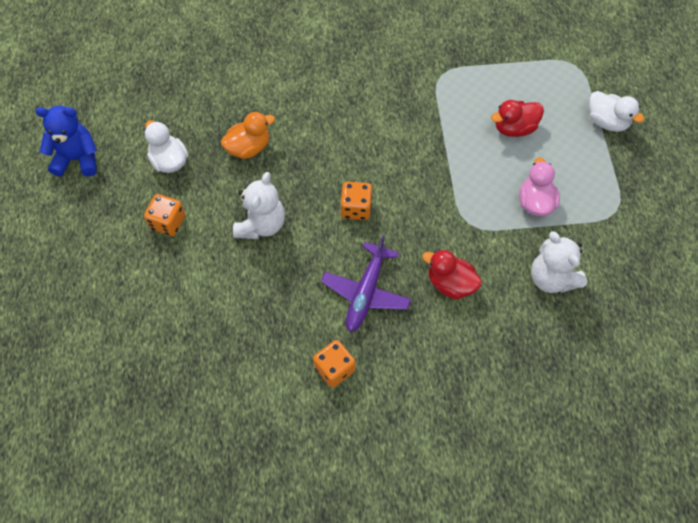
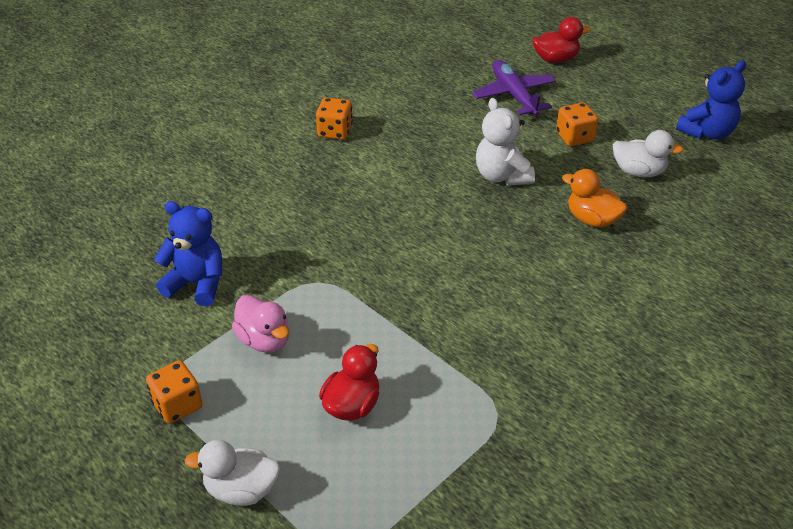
camera: 140 degrees right, 20 degrees down
orange duck [221,112,275,159] -> orange duck turned 105 degrees clockwise [562,169,627,228]
purple plane [321,235,411,332] -> purple plane moved to [472,60,556,116]
orange dice [341,182,373,220] -> orange dice moved to [146,361,203,423]
red duck [422,249,482,300] -> red duck moved to [533,17,591,63]
white teddy bear [531,231,587,293] -> blue teddy bear [154,201,222,306]

